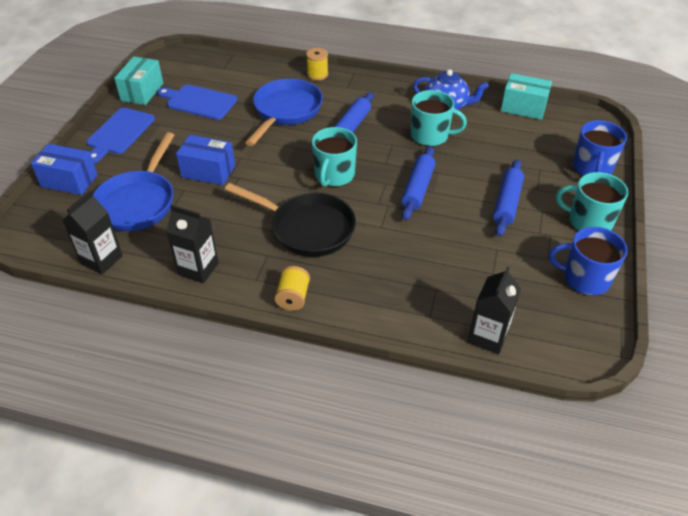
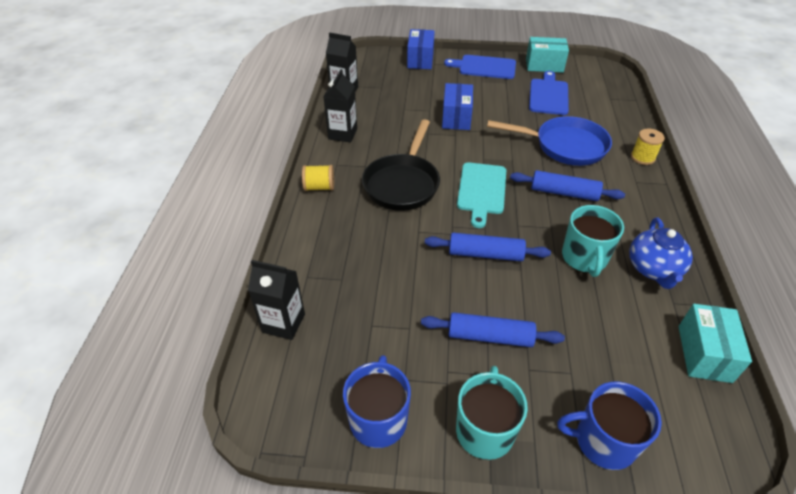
camera: 80 degrees right, 0 degrees up
blue pan [93,132,174,231] -> none
turquoise mug [312,127,357,187] -> turquoise cutting board [457,162,506,228]

